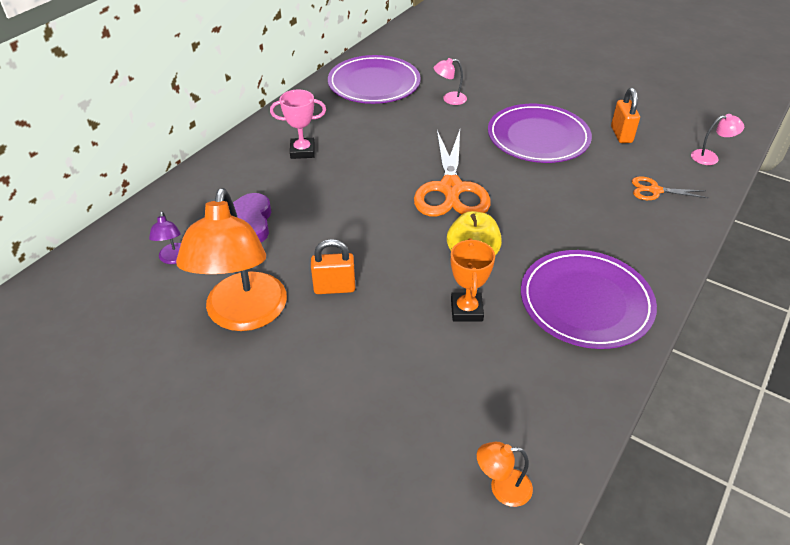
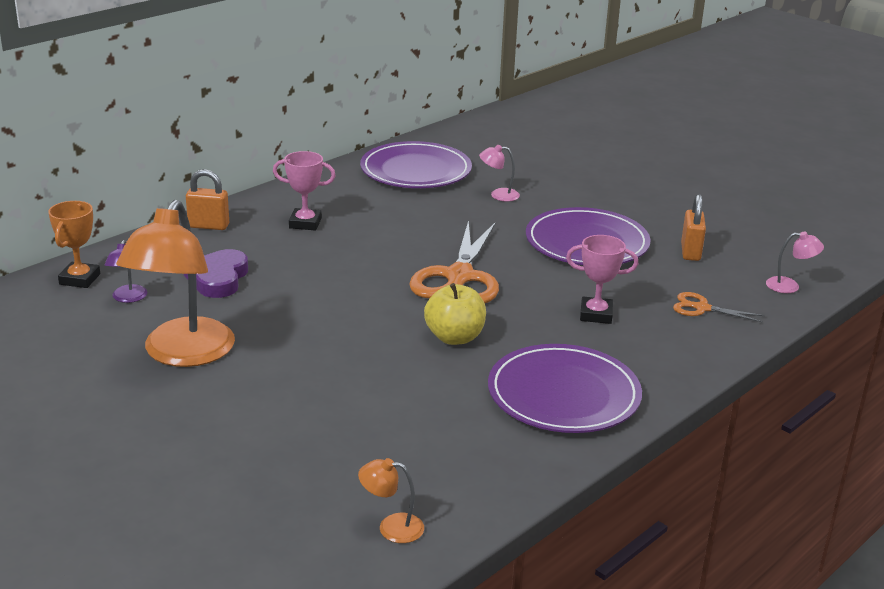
camera: 10 degrees right, 15 degrees down
orange padlock [311,239,355,294] -> orange padlock moved to [186,169,229,230]
orange trophy [451,238,495,321] -> orange trophy moved to [48,201,100,288]
none -> pink trophy [566,235,638,324]

